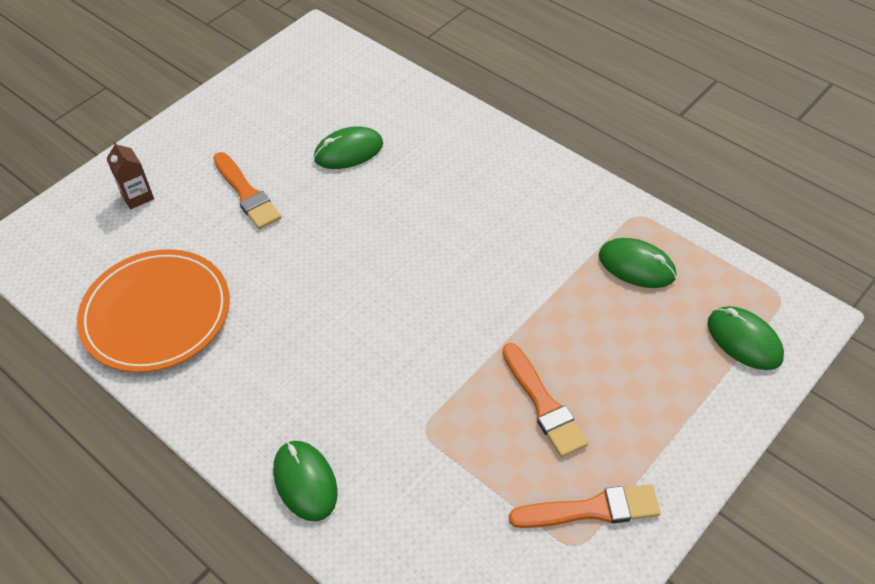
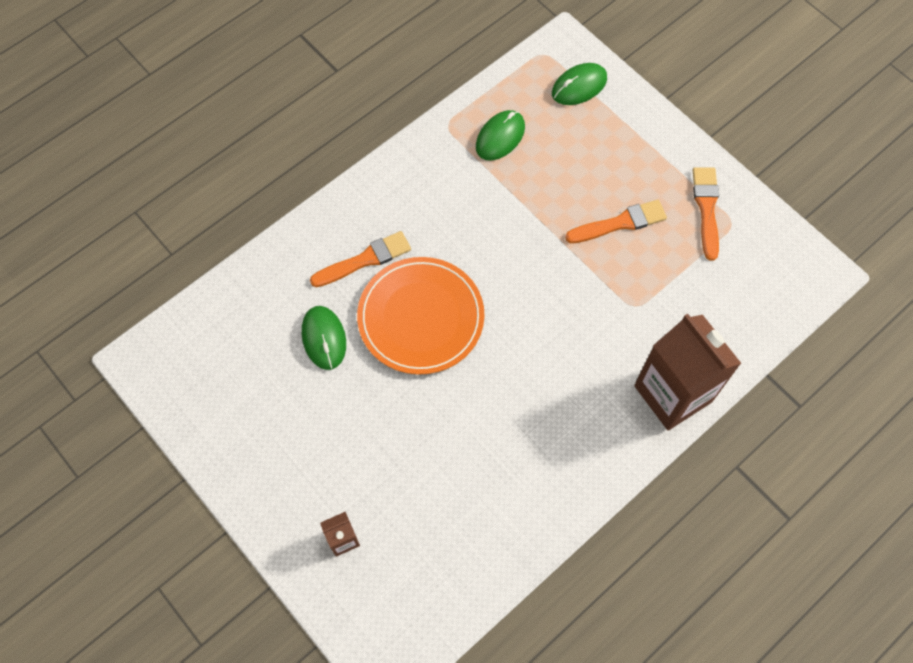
camera: 85 degrees left, 15 degrees up
orange plate [77,249,230,372] -> orange plate moved to [357,257,485,375]
orange brush [213,152,281,229] -> orange brush moved to [310,231,411,287]
green mouse [273,441,338,521] -> brown carton [634,314,742,430]

